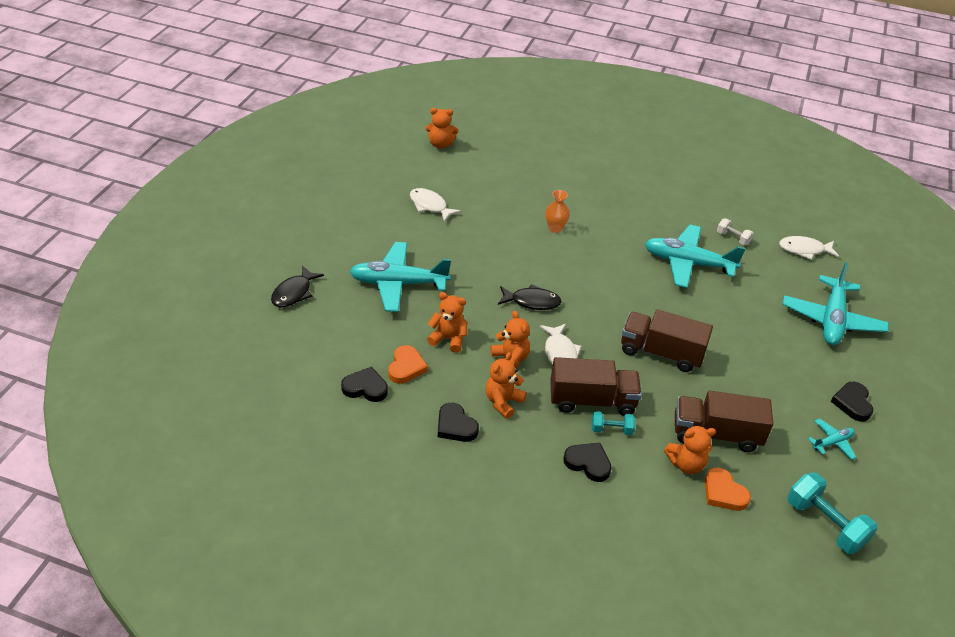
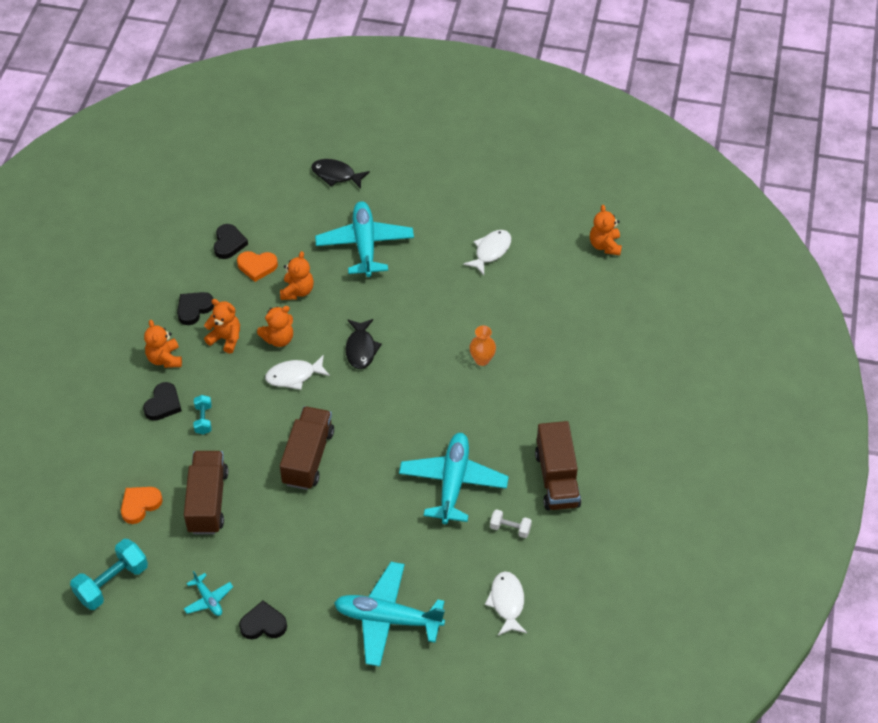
camera: 85 degrees right, 10 degrees up
brown truck [550,357,642,416] -> brown truck moved to [535,421,581,510]
orange teddy bear [664,425,716,474] -> orange teddy bear moved to [144,320,182,368]
white dumbbell [717,219,754,245] -> white dumbbell turned 75 degrees clockwise [490,509,532,538]

